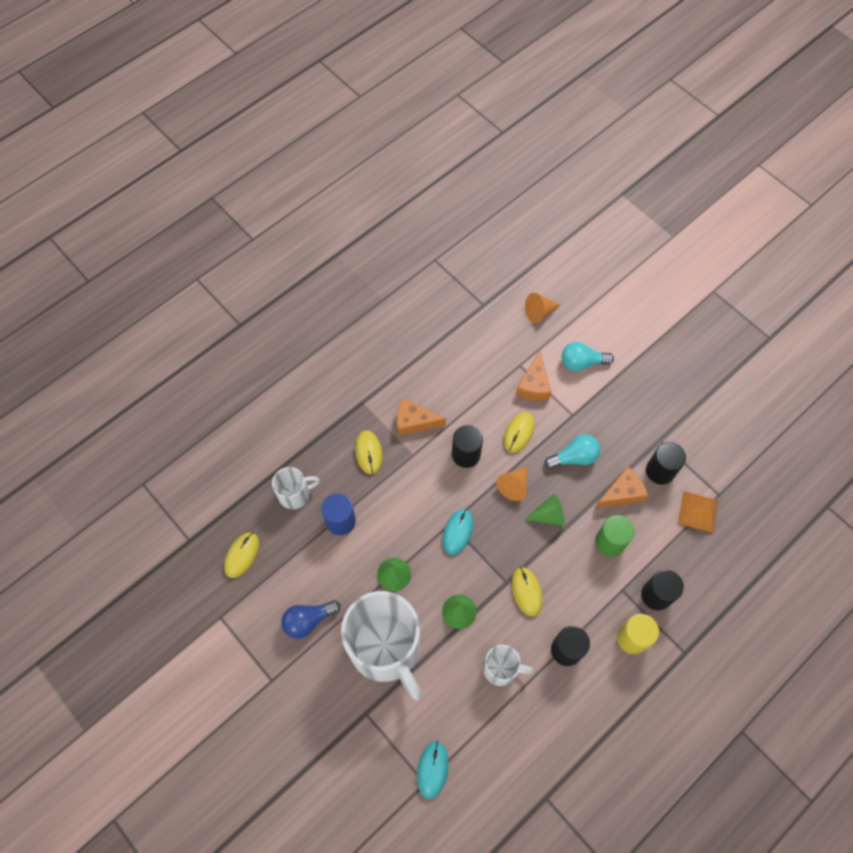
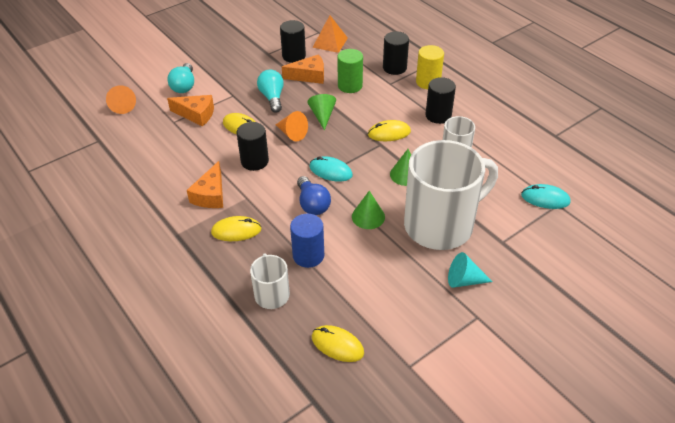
camera: 85 degrees left, 20 degrees down
blue light bulb [281,600,340,639] -> blue light bulb moved to [297,176,331,215]
orange cheese [595,467,648,508] -> orange cheese turned 105 degrees clockwise [282,54,324,84]
none -> turquoise cone [448,252,493,288]

